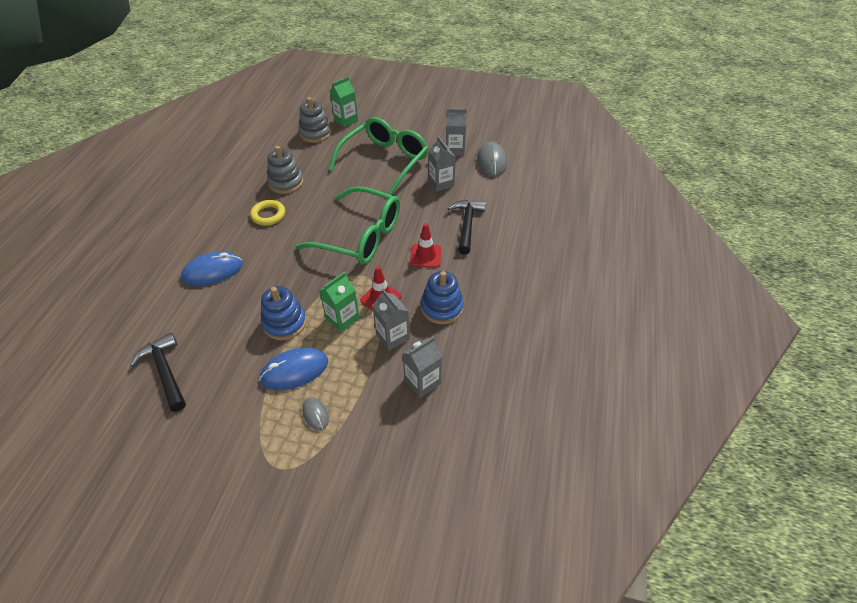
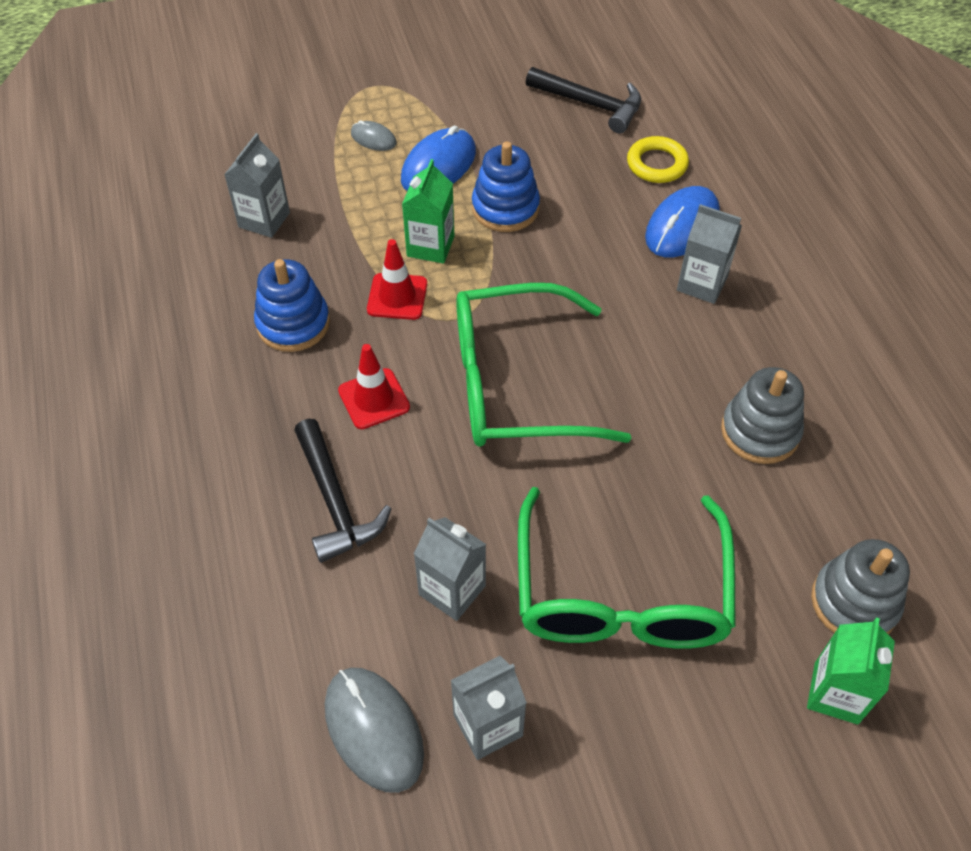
camera: 150 degrees right, 5 degrees up
yellow ring [250,200,285,226] -> yellow ring moved to [627,136,689,183]
grey carton [372,289,410,350] -> grey carton moved to [677,204,742,304]

